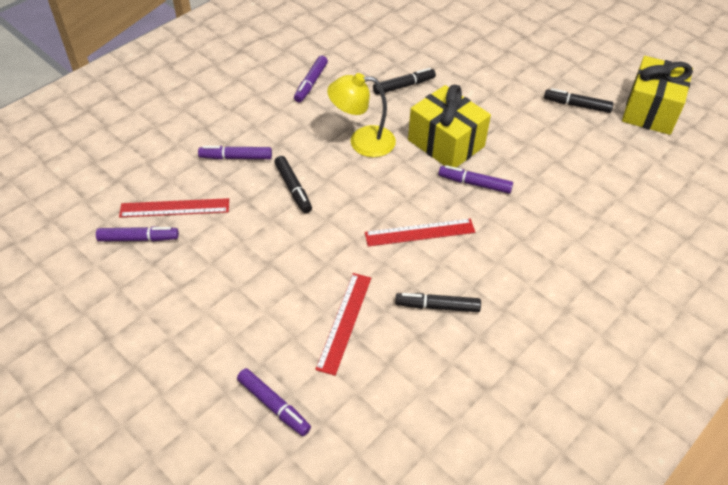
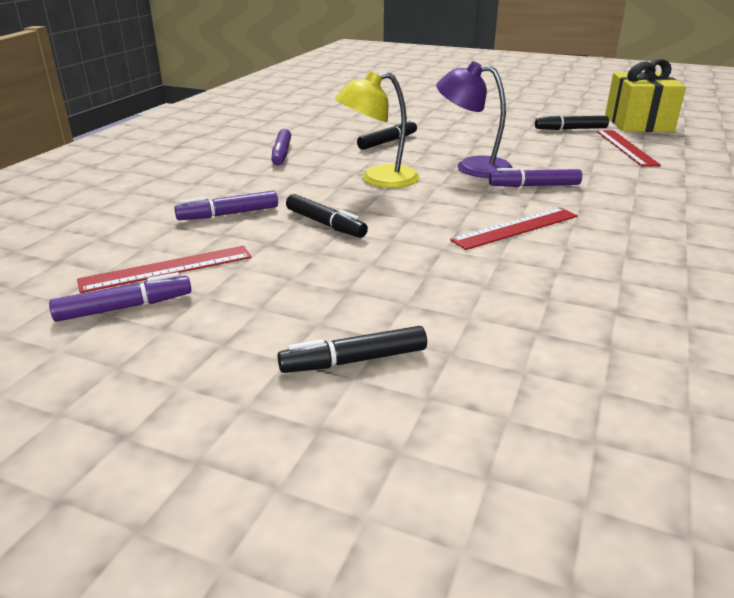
camera: 20 degrees left, 20 degrees down
purple marker [237,368,311,436] -> none
red ruler [315,273,371,376] -> red ruler moved to [597,130,661,167]
black marker [395,293,481,312] -> black marker moved to [278,326,427,373]
yellow gift [408,85,491,168] -> purple lamp [436,61,513,178]

